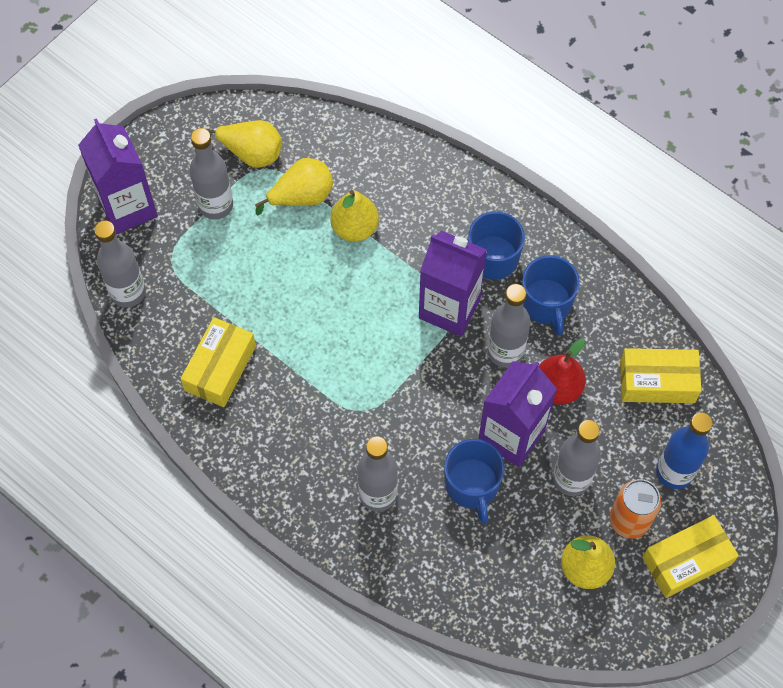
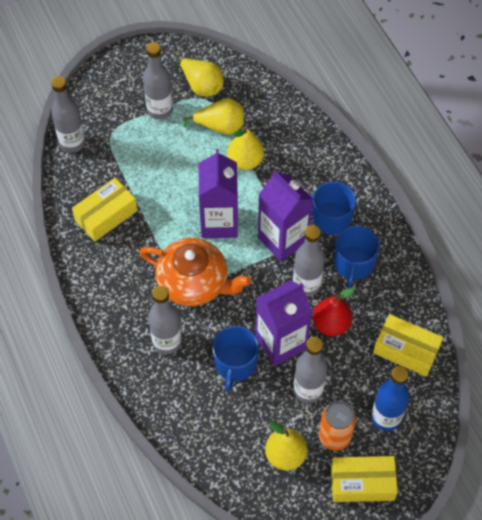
camera: 25 degrees right, 5 degrees down
purple carton [78,118,158,234] -> purple carton moved to [199,149,238,238]
none -> orange teapot [139,238,251,306]

